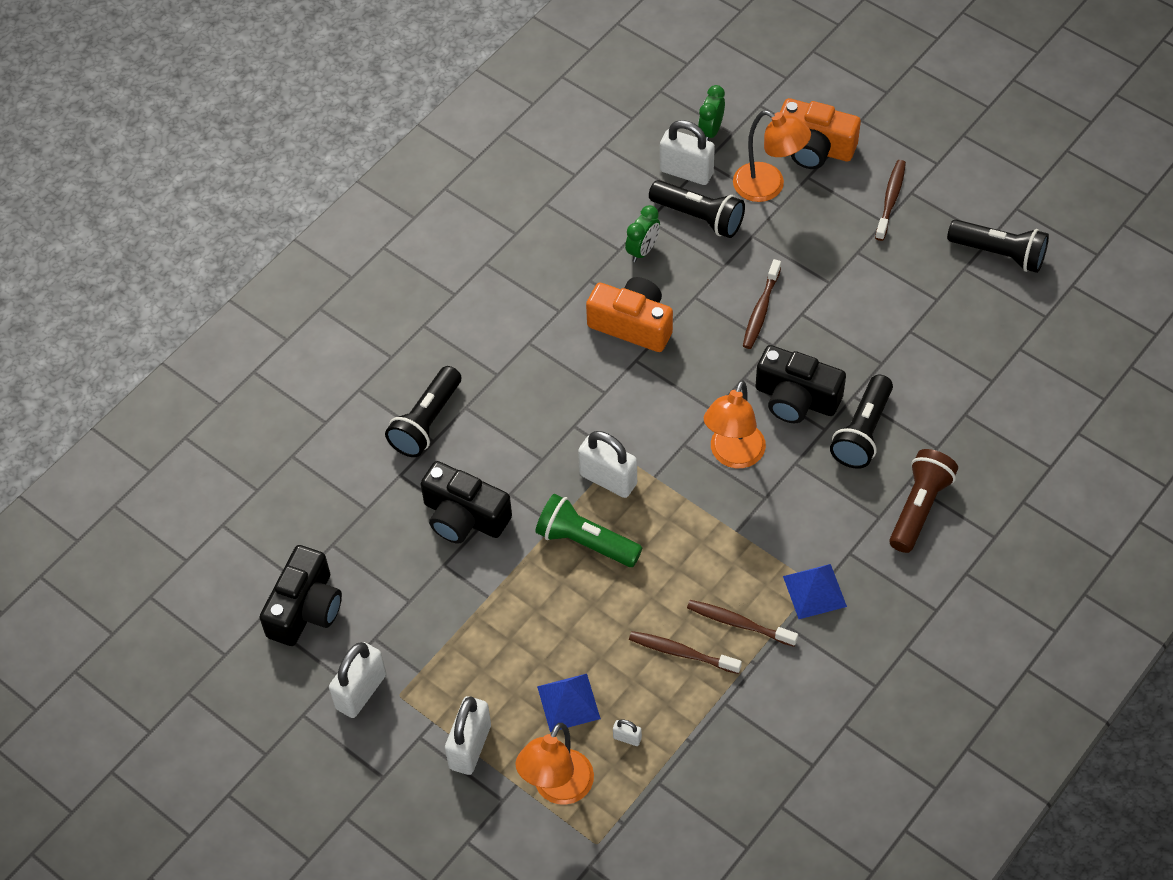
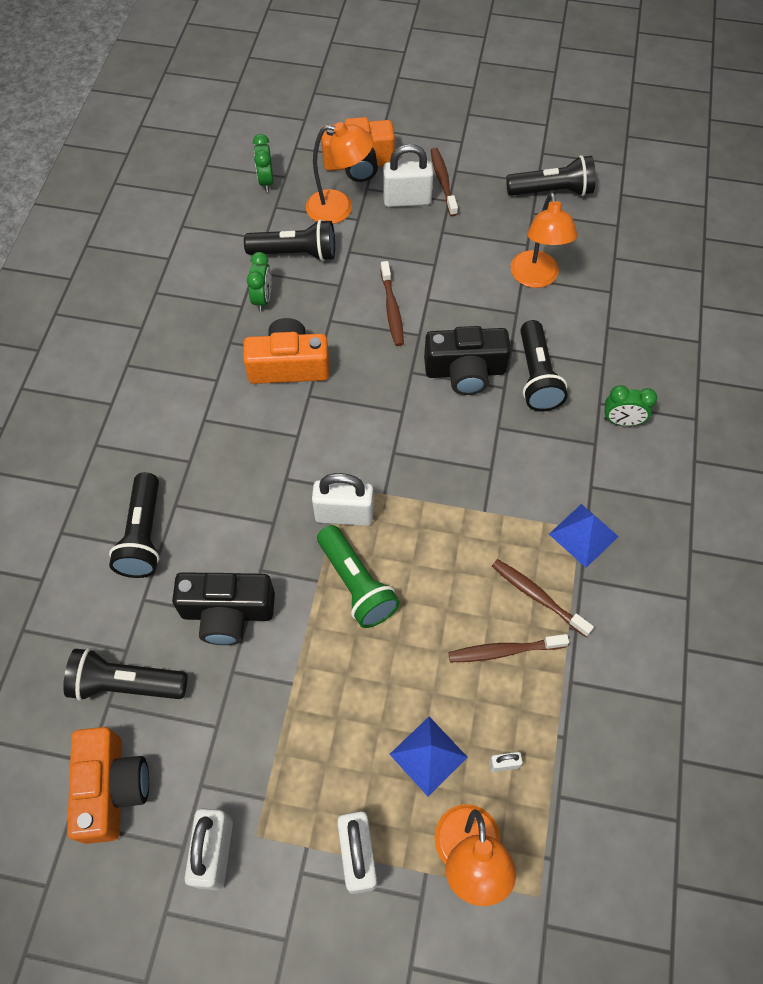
camera: 30 degrees left, 5 degrees up
black camera [259,545,342,646] -> orange camera [67,727,149,844]
green flashlight [535,494,642,567] -> green flashlight turned 120 degrees counterclockwise [317,525,400,628]
white padlock [660,120,715,185] -> white padlock moved to [383,144,433,207]
brown toothbrush [687,600,798,647] -> brown toothbrush turned 45 degrees clockwise [492,559,594,637]
orange lamp [704,380,766,468] -> orange lamp moved to [511,192,578,288]
brown flashlight [889,449,958,553] -> green clock [604,385,657,426]
none -> black flashlight [63,648,188,701]

